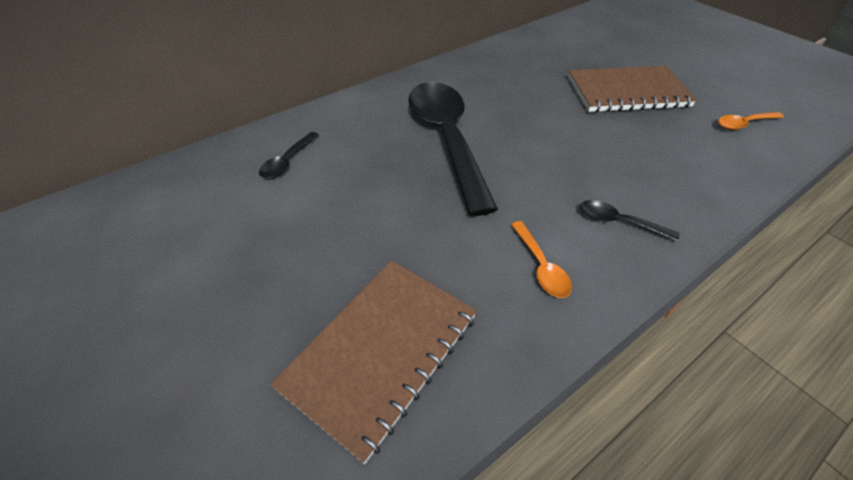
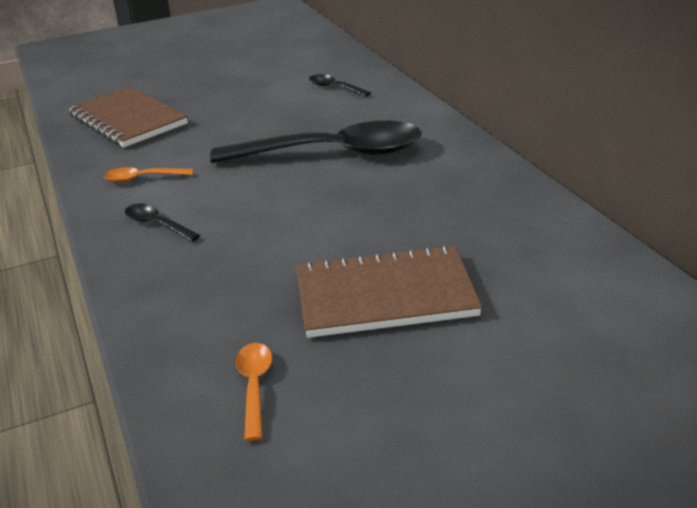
camera: 105 degrees right, 15 degrees down
brown notebook [568,66,697,112] -> brown notebook turned 75 degrees clockwise [296,244,482,338]
black spoon [580,200,680,242] -> black spoon turned 90 degrees counterclockwise [125,203,200,242]

